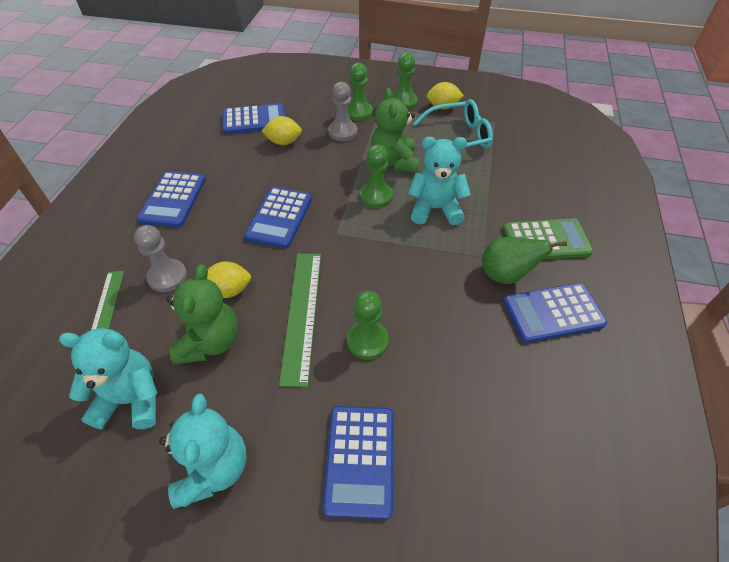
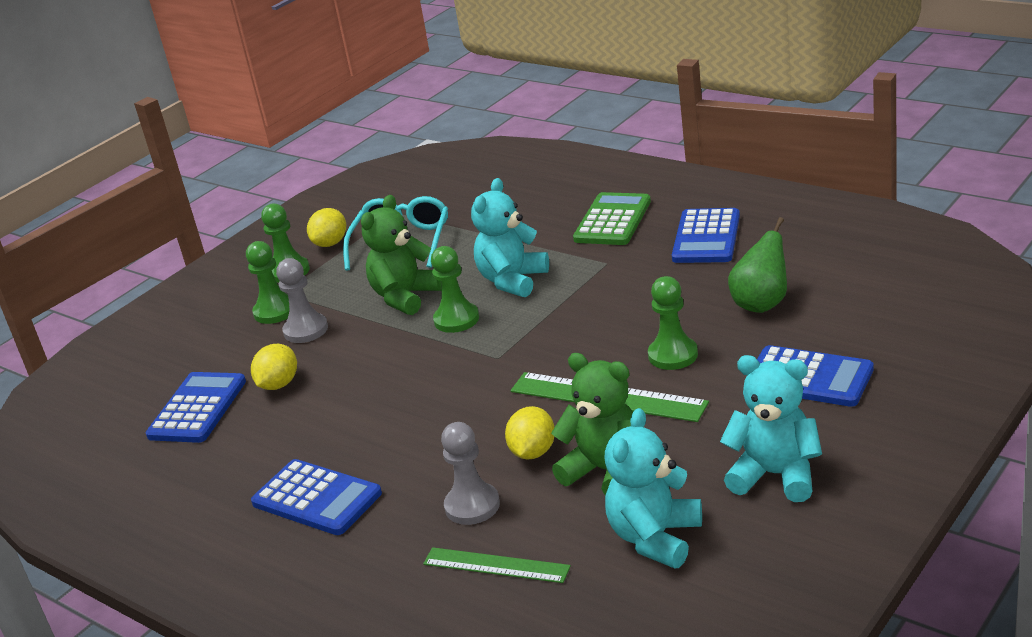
camera: 60 degrees left, 20 degrees down
blue calculator [244,187,312,248] -> none
green teddy bear [371,88,419,173] -> green teddy bear turned 105 degrees clockwise [361,195,441,315]
green pear [482,237,567,284] -> green pear moved to [728,217,787,313]

